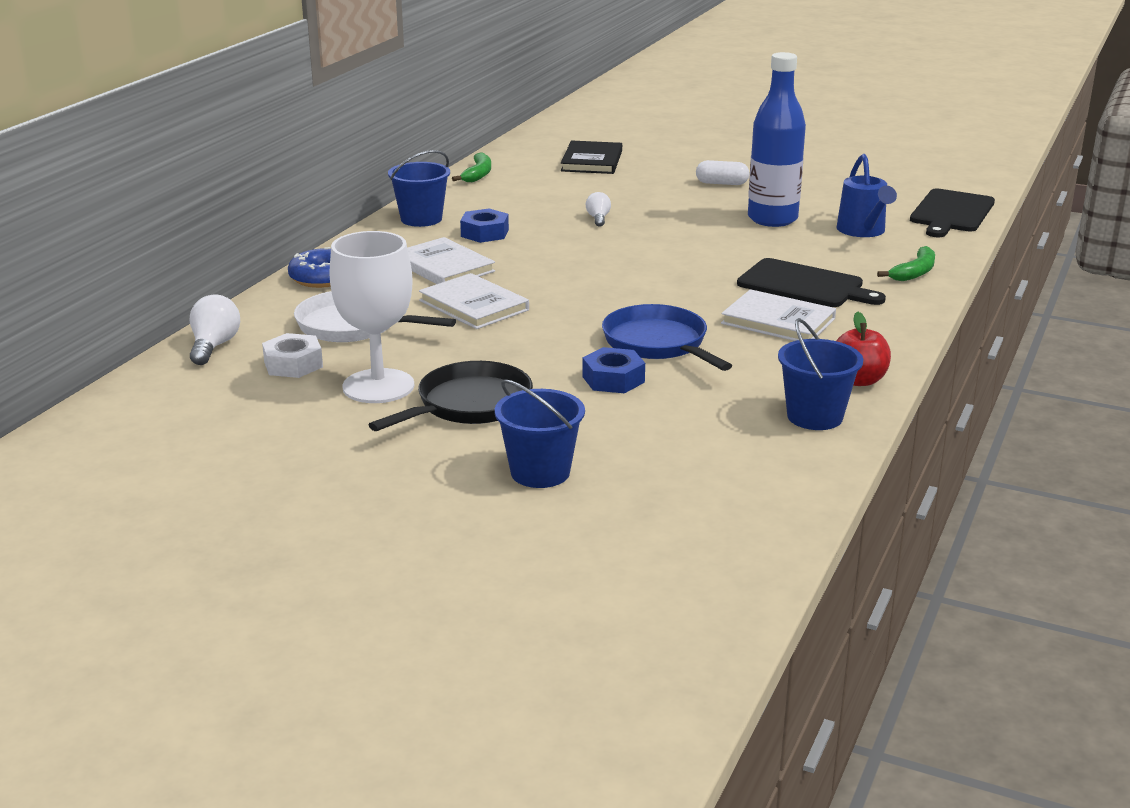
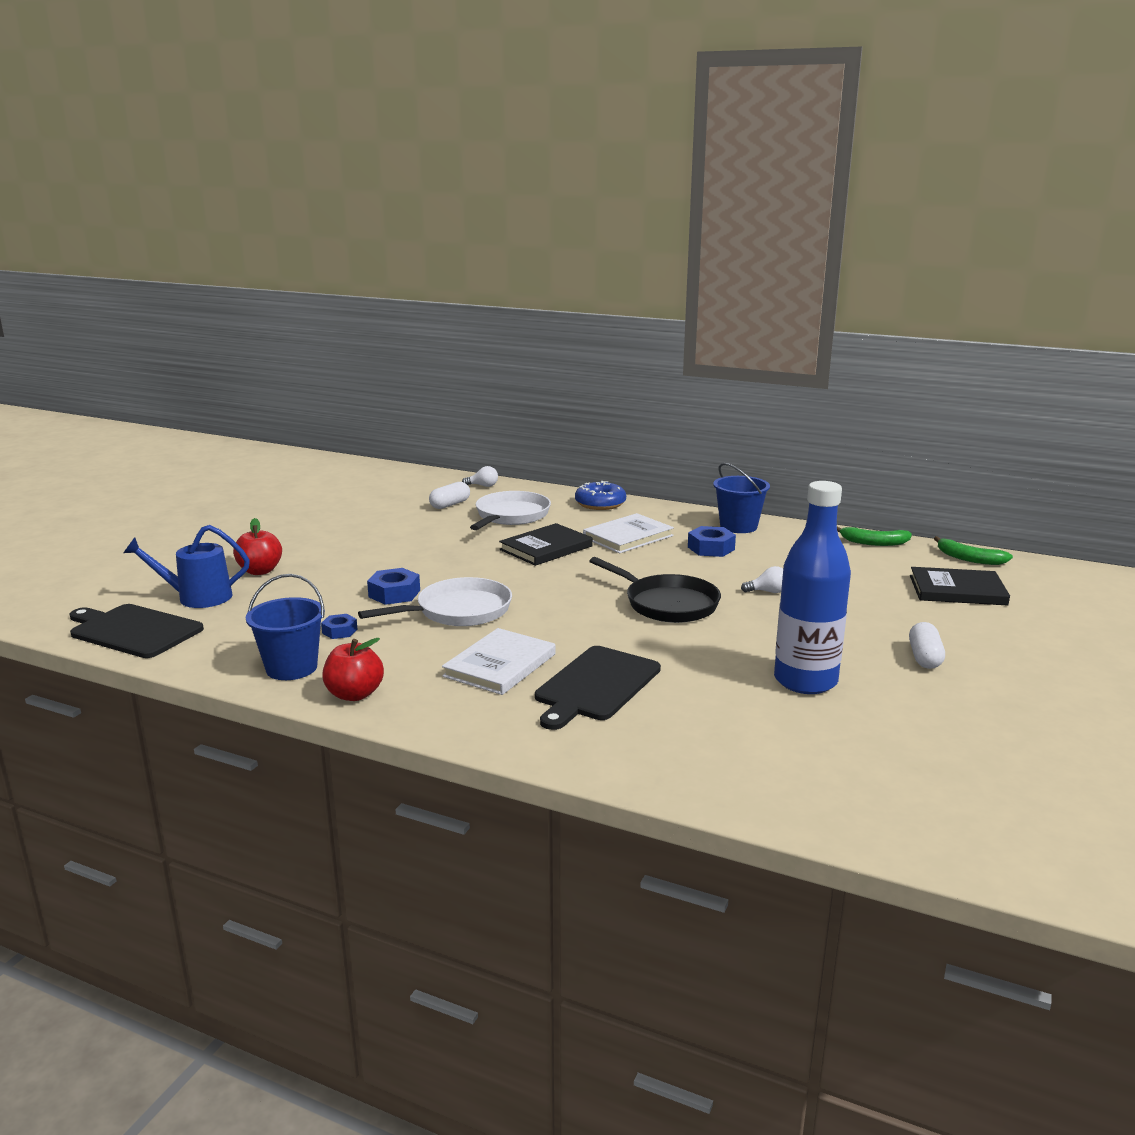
camera: 90 degrees right, 5 degrees down
white light bulb [190,294,240,365] -> white light bulb [462,466,498,487], size x0.63
white nut [262,333,323,378] -> white capsule [429,482,470,509]
white goblet [329,231,414,403] -> none
black pan [368,361,533,431] -> black pan moved to [589,557,721,623]
white book [419,273,529,329] -> black book [499,523,593,566]
blue bucket [495,379,585,488] -> red apple [233,518,282,575]
blue pan [602,304,732,371] -> white pan [358,577,512,626]
blue watering can [836,154,897,237] -> blue watering can moved to [123,525,250,608]
green banana [877,246,935,281] -> green banana moved to [934,536,1013,565]
black cutting board [910,189,995,237] -> black cutting board moved to [69,604,204,658]
none -> blue nut [321,614,358,639]

